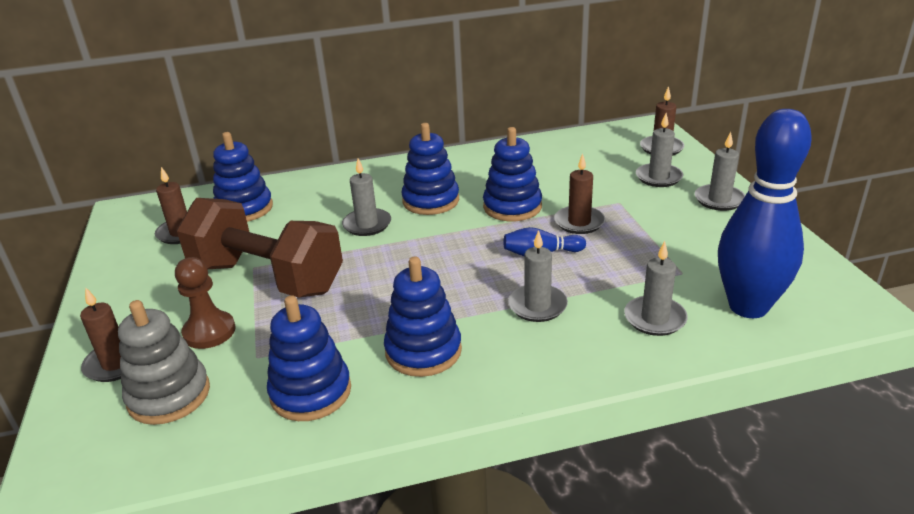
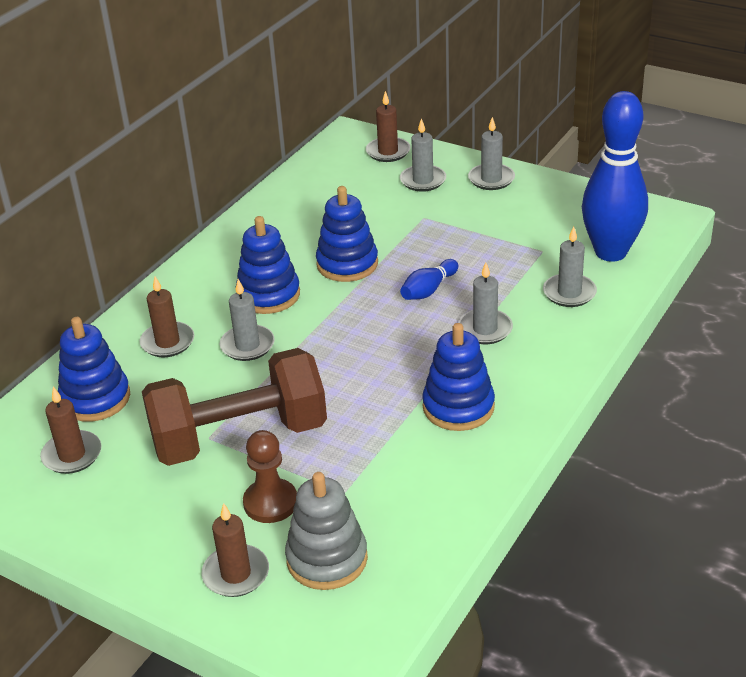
camera: 45 degrees left, 5 degrees up
blue stacking toy [267,295,351,421] -> none
brown candle [554,154,605,234] -> brown candle moved to [140,276,194,357]

